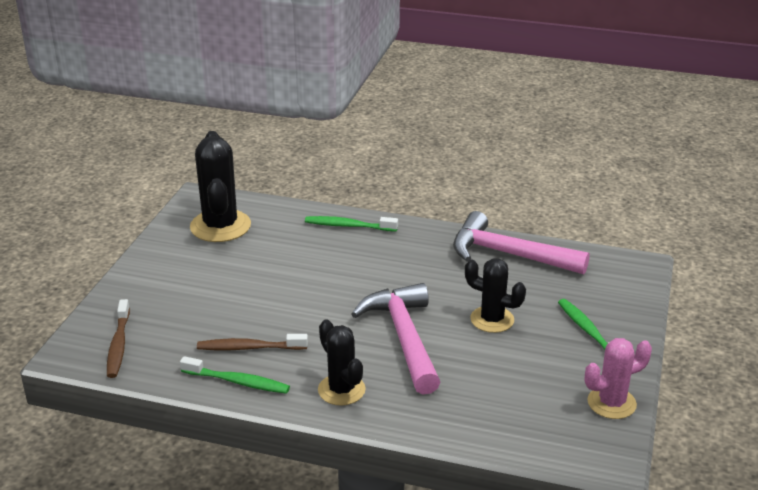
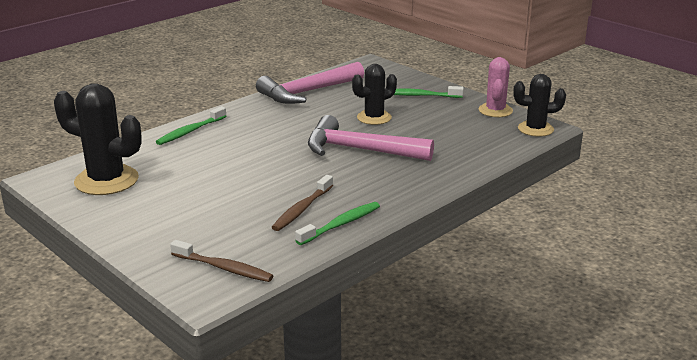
camera: 60 degrees left, 5 degrees down
black cactus [318,319,366,405] -> black cactus moved to [513,74,566,137]

